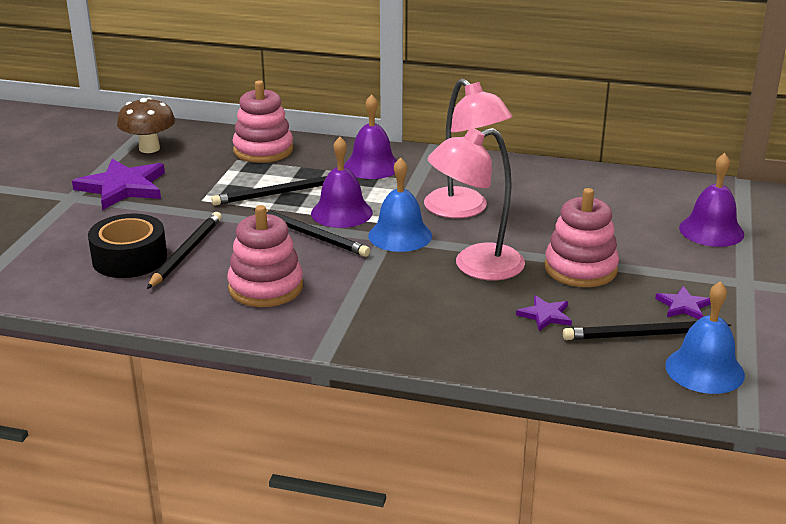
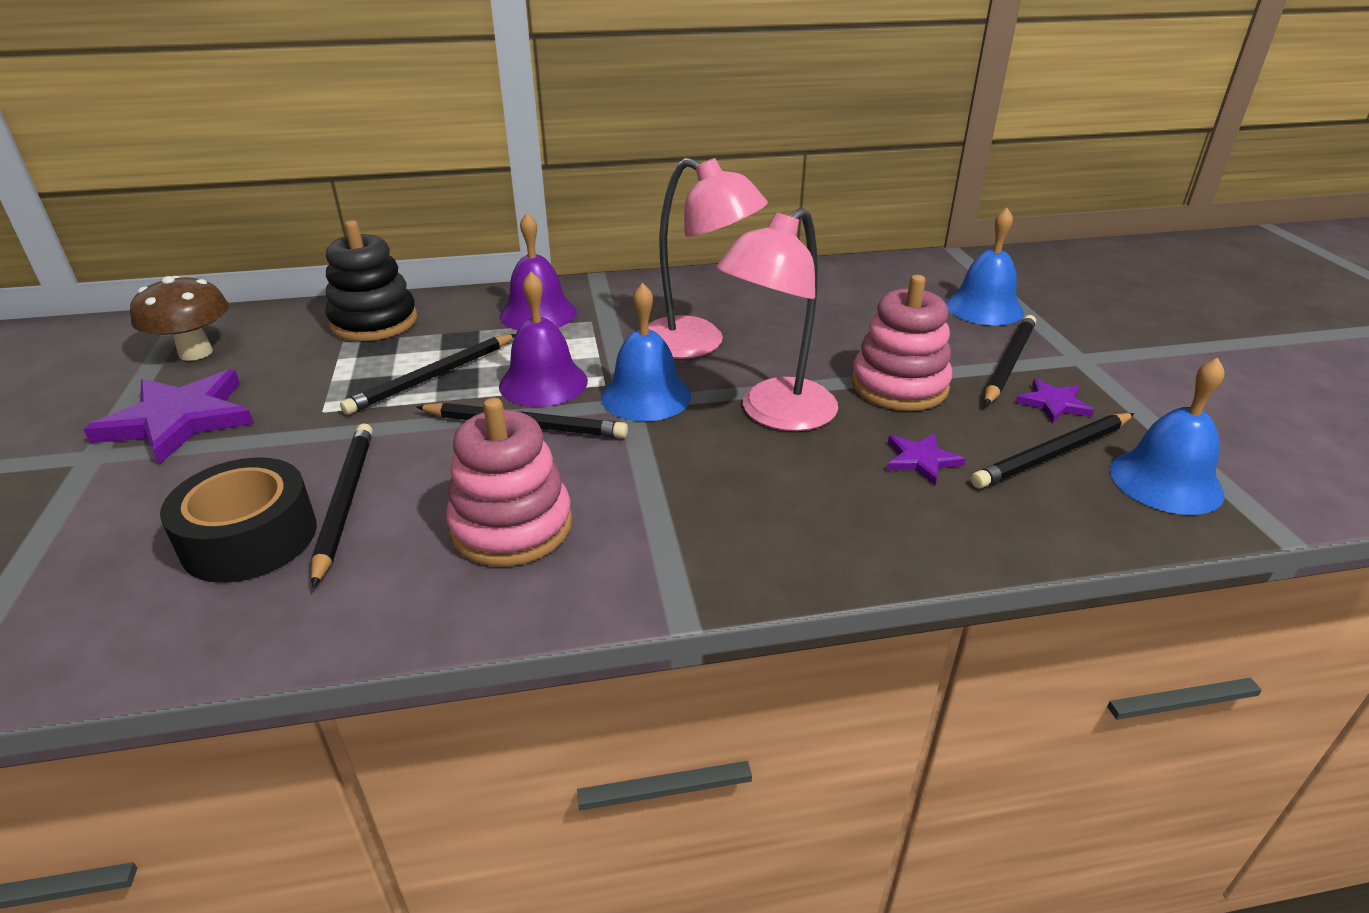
camera: 25 degrees left, 5 degrees up
pink stacking toy [232,80,293,163] -> black stacking toy [326,220,417,341]
purple bell [679,153,744,247] -> blue bell [946,208,1024,326]
none -> black pencil [985,315,1036,405]

